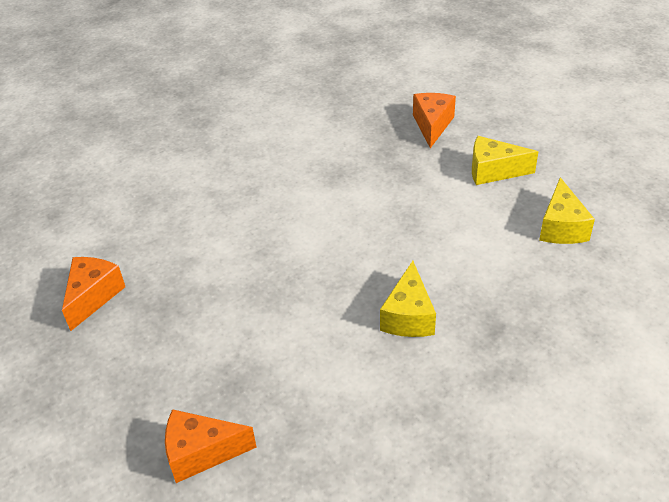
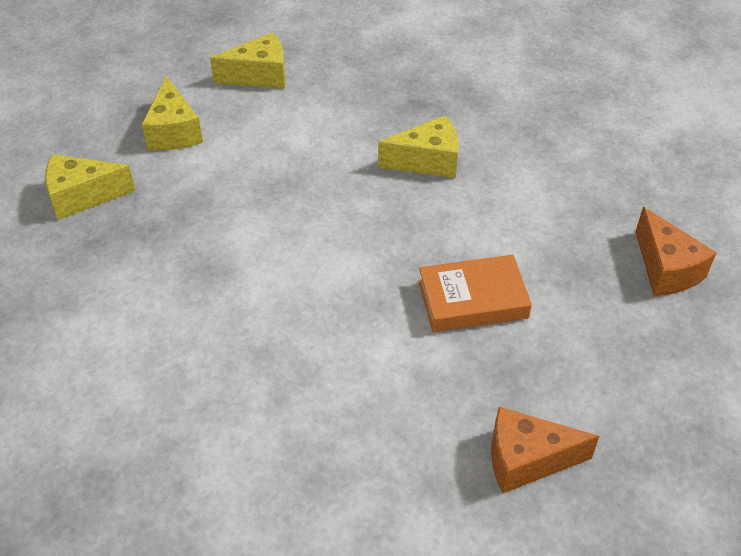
camera: 110 degrees left, 5 degrees up
orange cheese [413,93,456,148] -> yellow cheese [45,154,136,220]
none -> orange book [418,255,532,332]

